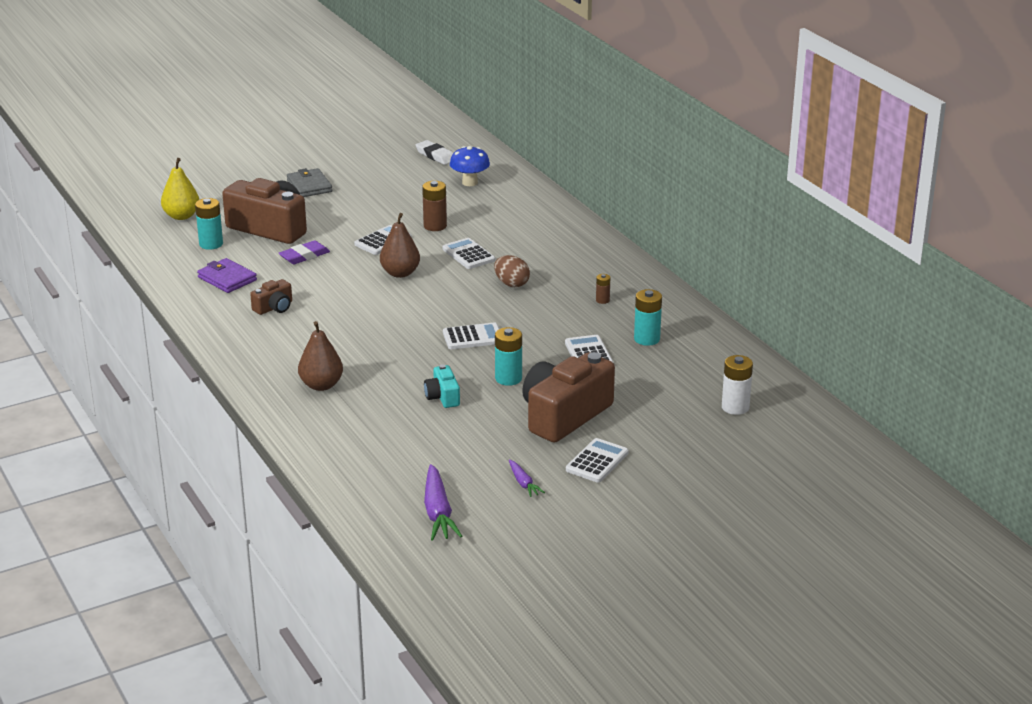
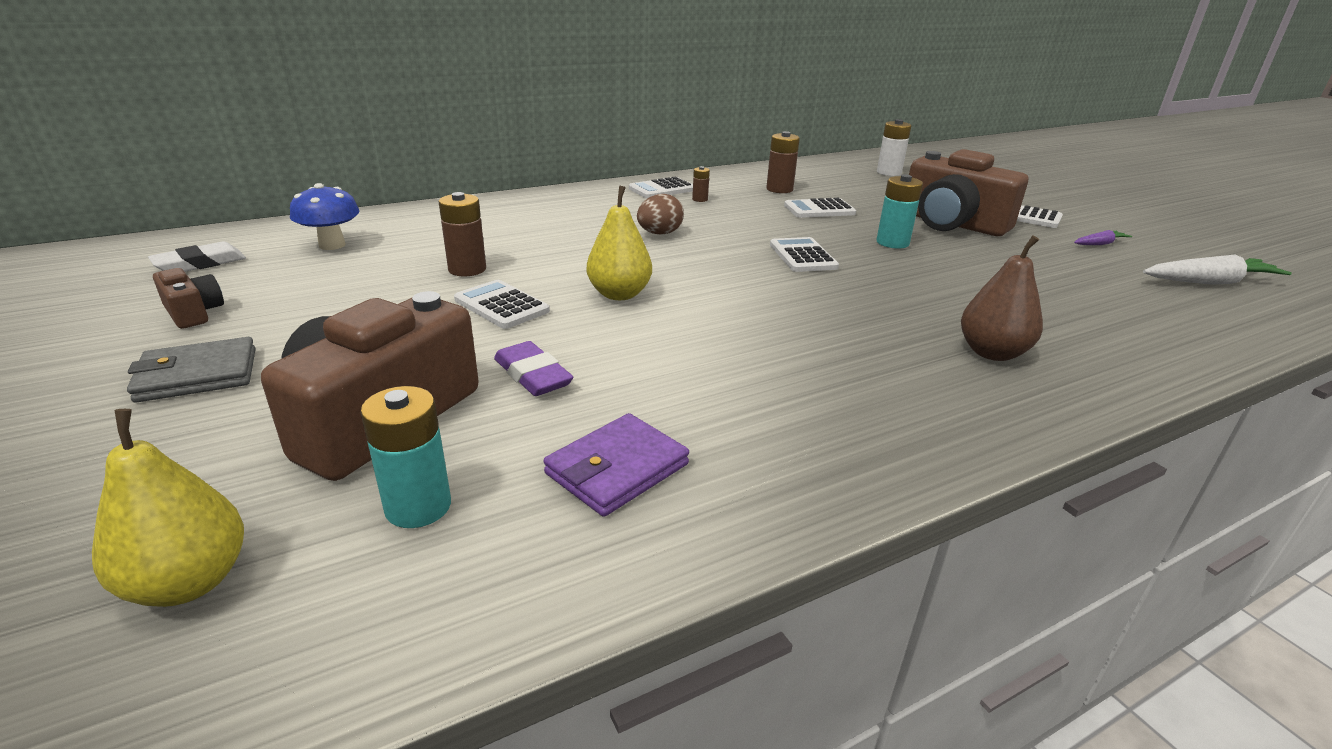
camera: 90 degrees left, 0 degrees up
brown camera [250,279,292,315] -> brown camera moved to [153,268,224,329]
brown pear [380,213,420,278] -> yellow pear [587,186,652,300]
turquoise camera [424,364,460,408] -> none
purple carrot [424,464,462,541] -> white carrot [1143,254,1292,285]
white calculator [442,238,495,269] -> white calculator moved to [629,176,693,198]
turquoise battery [634,289,662,346] -> brown battery [766,131,800,193]

